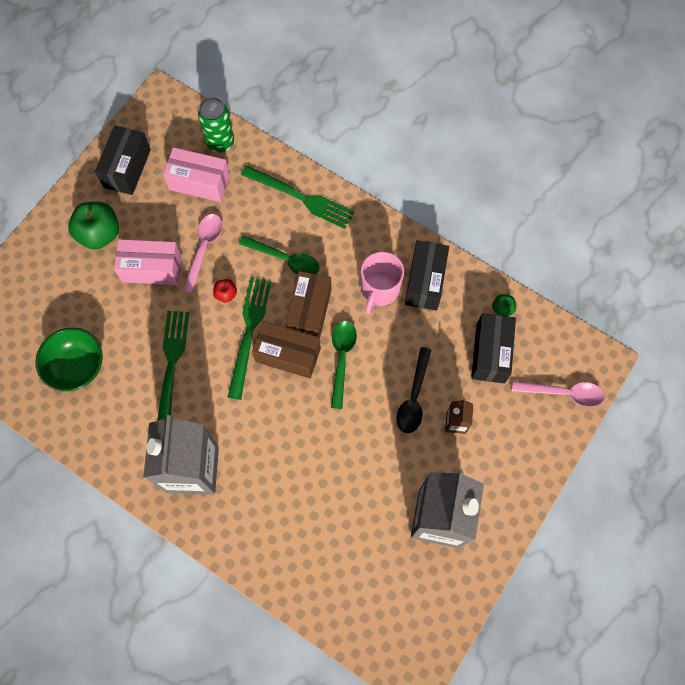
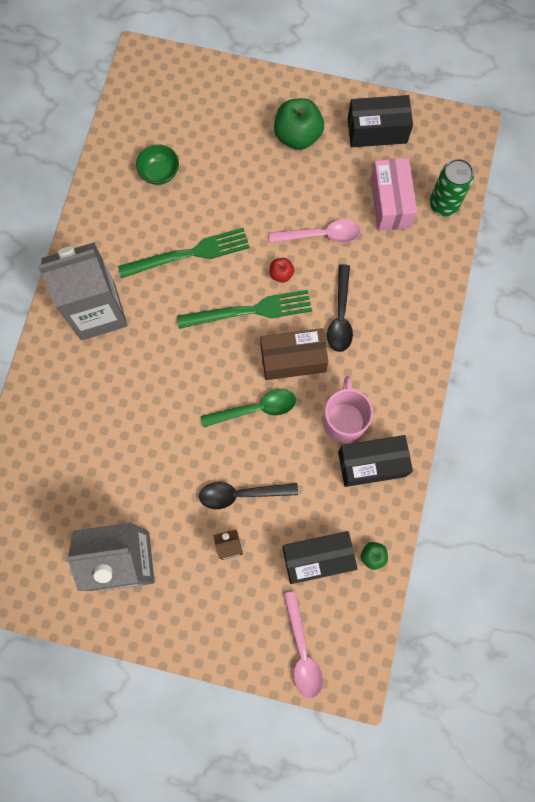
camera: 70 degrees right, 5 degrees up
green bowl [35,328,103,391] -> green bowl [136,144,179,185], size x0.66
pink box [114,239,182,285] -> none
green spoon [239,236,320,274] -> black spoon [327,264,353,352]
green fork [241,165,355,229] -> none
brown box [252,321,321,378] -> none
pink mug [361,251,404,315] -> pink mug turned 90 degrees clockwise [323,376,373,443]

